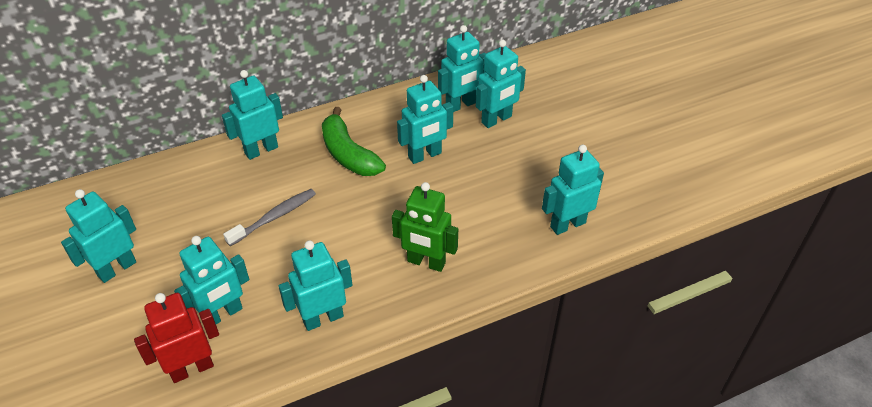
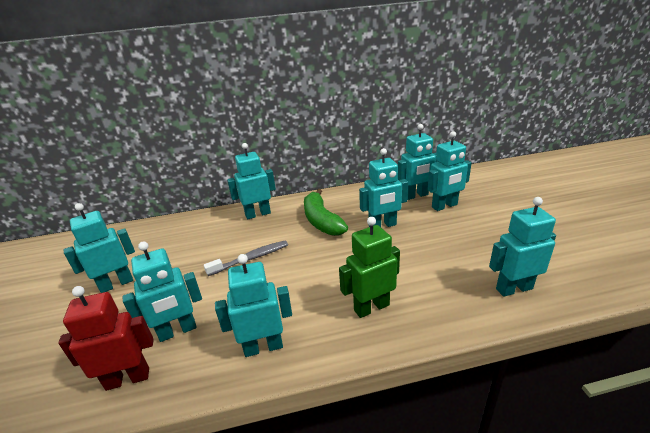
camera: 15 degrees right, 15 degrees down
green robot [392,182,458,272] -> green robot turned 120 degrees clockwise [339,217,400,318]

